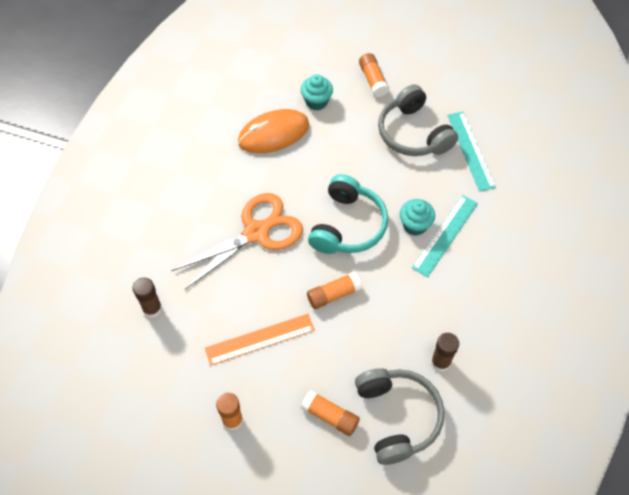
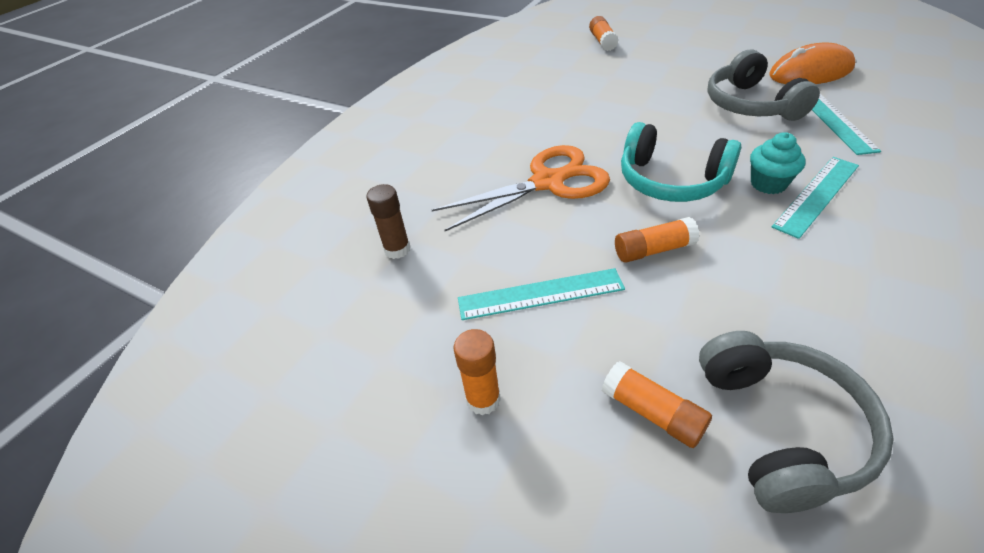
camera: 15 degrees right, 15 degrees down
orange ruler [205,314,315,366] -> turquoise ruler [458,268,625,320]
orange mouse [238,109,309,153] -> orange mouse moved to [769,43,855,84]
turquoise cupcake [301,74,333,110] -> none
turquoise headphones [308,174,388,254] -> turquoise headphones turned 90 degrees clockwise [621,122,741,202]
orange glue stick [359,53,389,97] -> orange glue stick moved to [589,16,618,51]
brown glue stick [431,333,459,372] -> none

